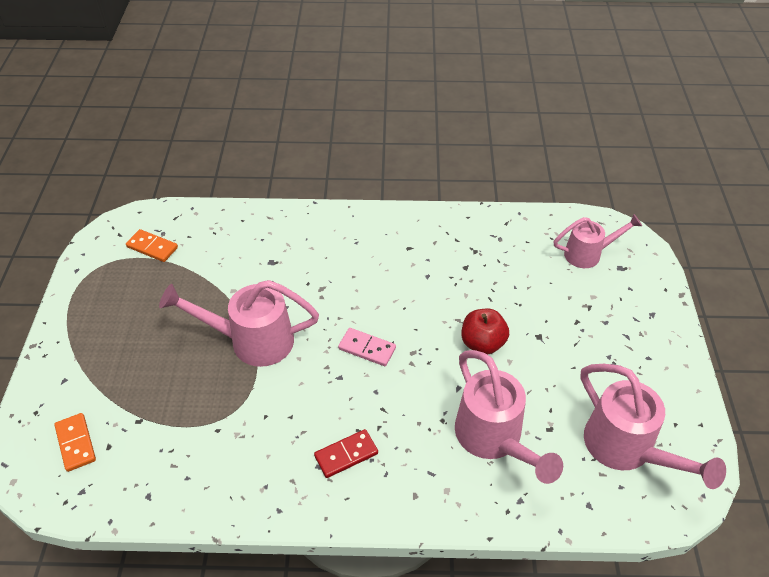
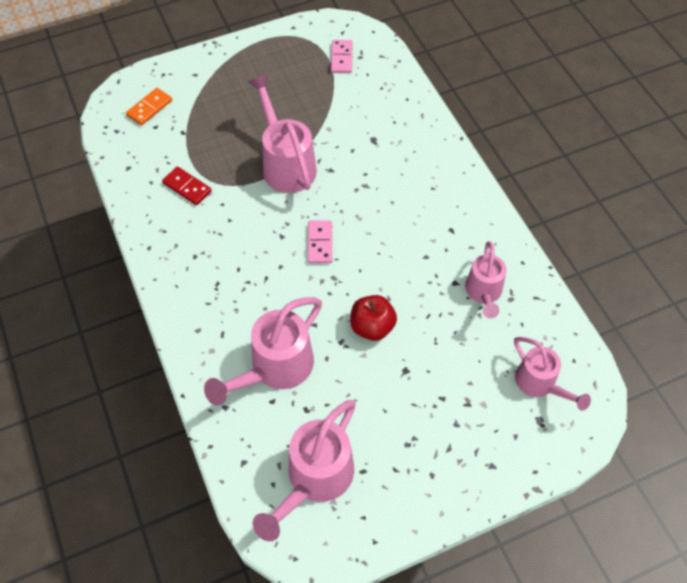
camera: 65 degrees right, 10 degrees up
orange domino [126,229,178,262] -> pink domino [331,40,353,73]
red domino [314,429,378,478] -> red domino moved to [162,167,212,205]
none -> pink watering can [465,241,506,318]

